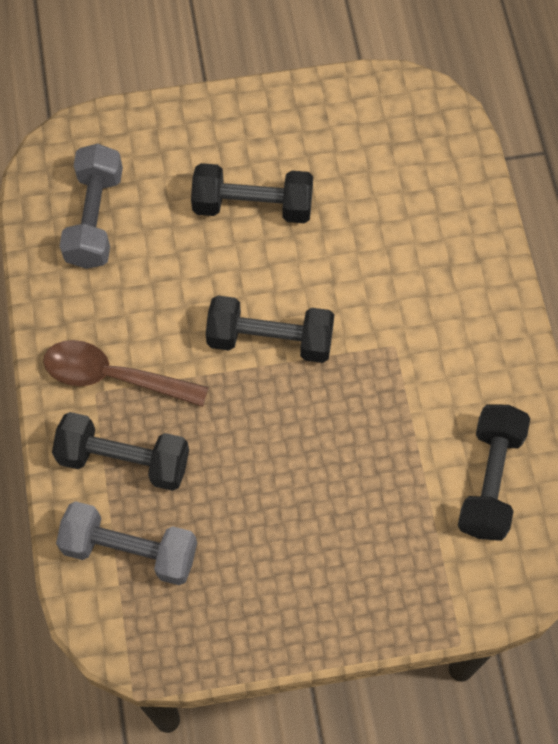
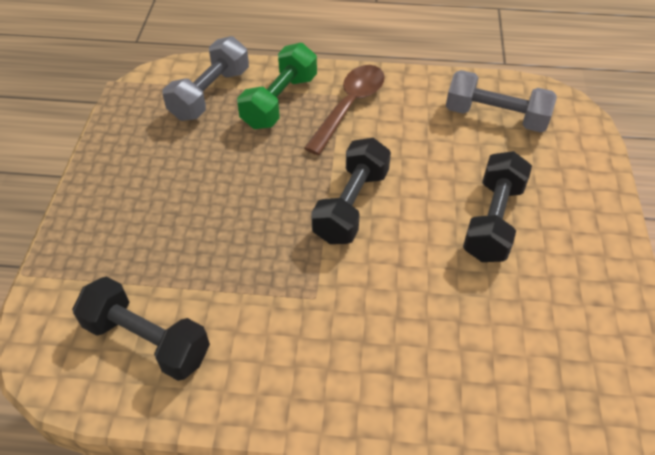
camera: 105 degrees right, 15 degrees down
black dumbbell [52,412,189,491] -> green dumbbell [237,43,317,129]

